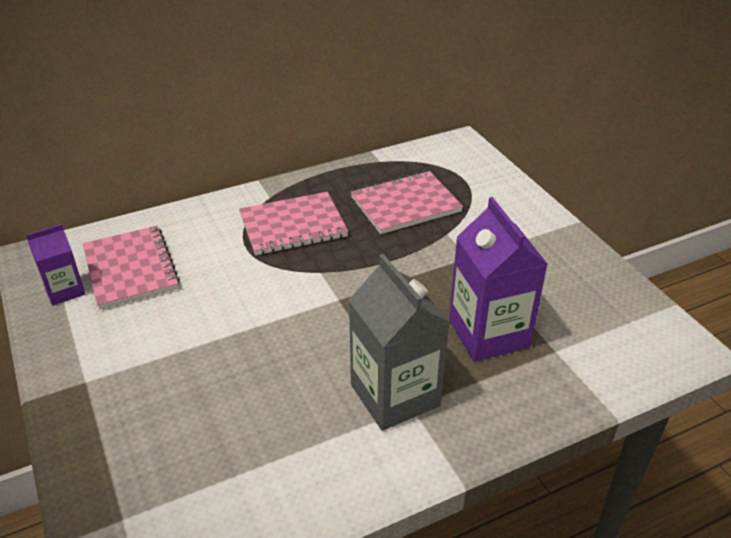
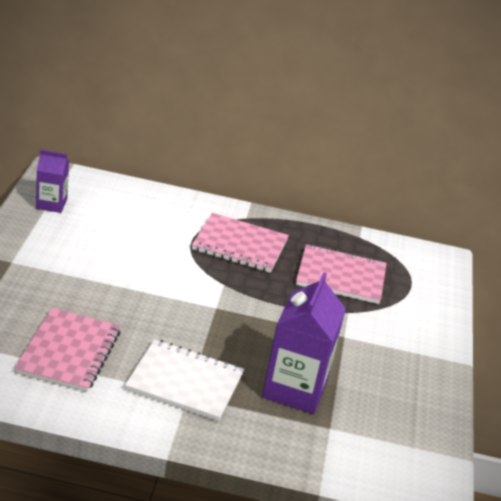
camera: 30 degrees right, 5 degrees down
pink notebook [83,226,180,309] -> pink notebook moved to [14,308,120,392]
grey carton [349,254,450,431] -> white notebook [125,339,244,421]

